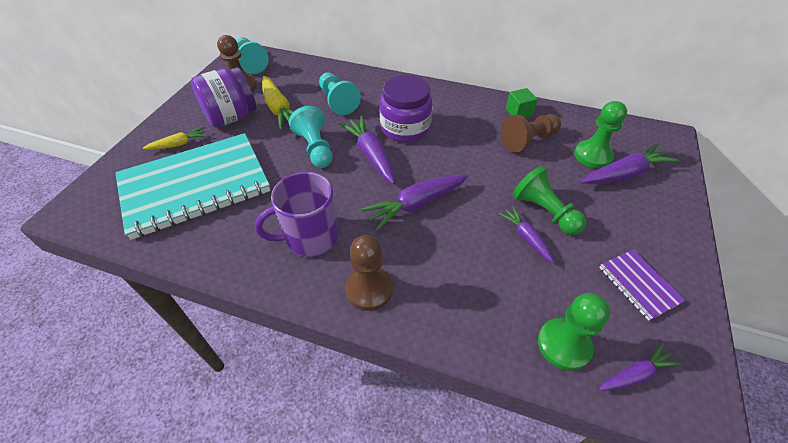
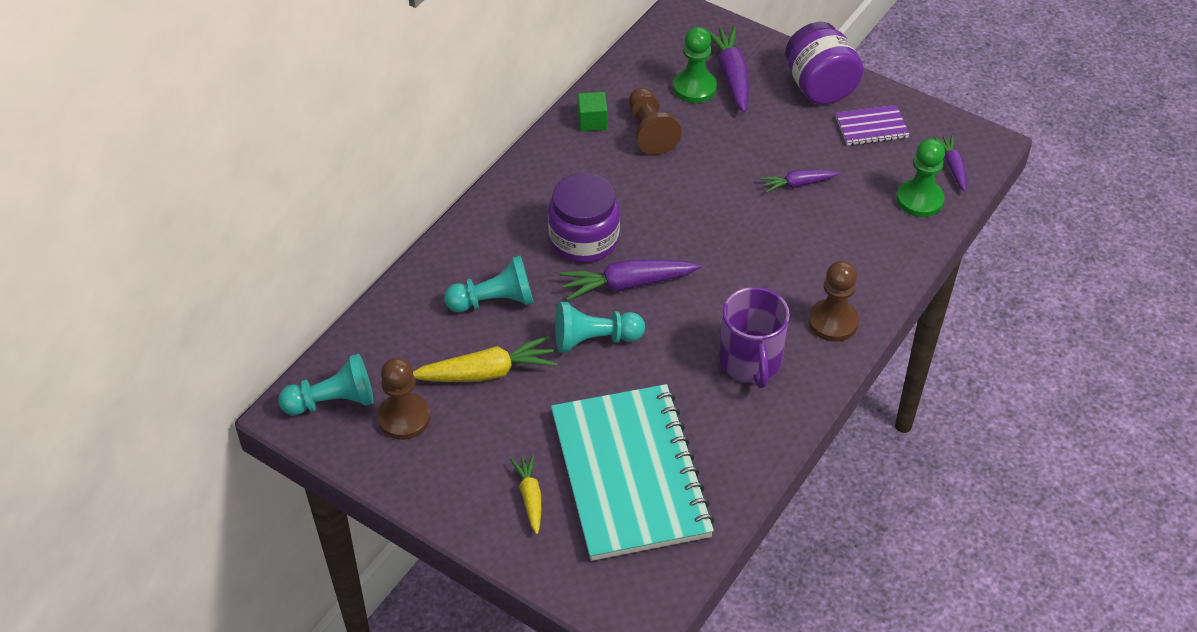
camera: 75 degrees left, 0 degrees up
purple jar [191,67,256,128] -> purple jar moved to [785,22,864,104]
purple carrot [362,175,468,231] -> none
green pawn [512,166,586,235] -> none

